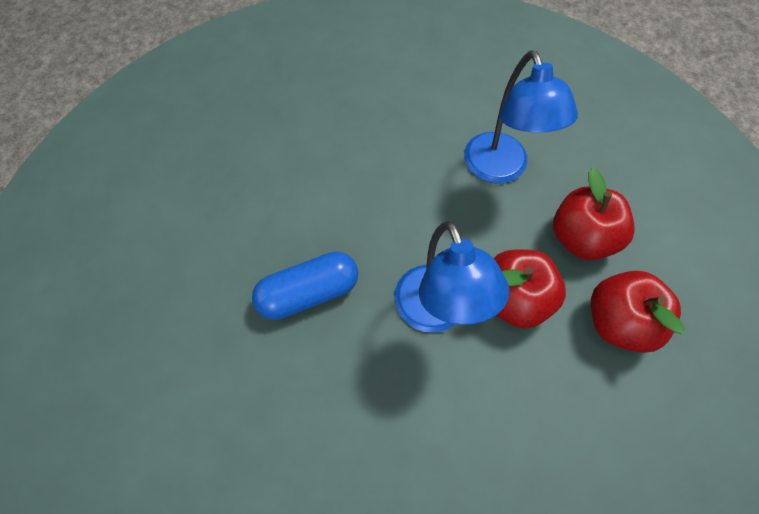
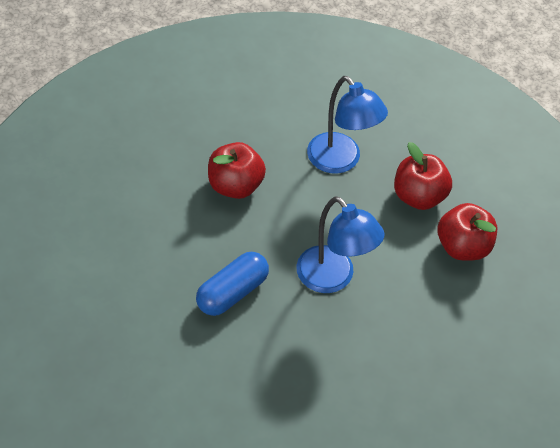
camera: 25 degrees left, 10 degrees down
red apple [494,250,566,329] -> red apple moved to [208,142,266,199]

